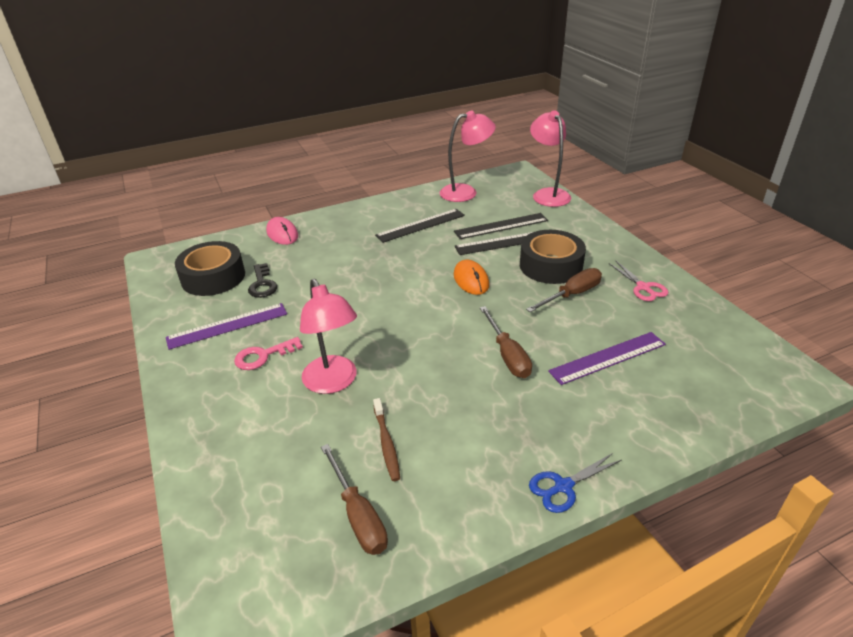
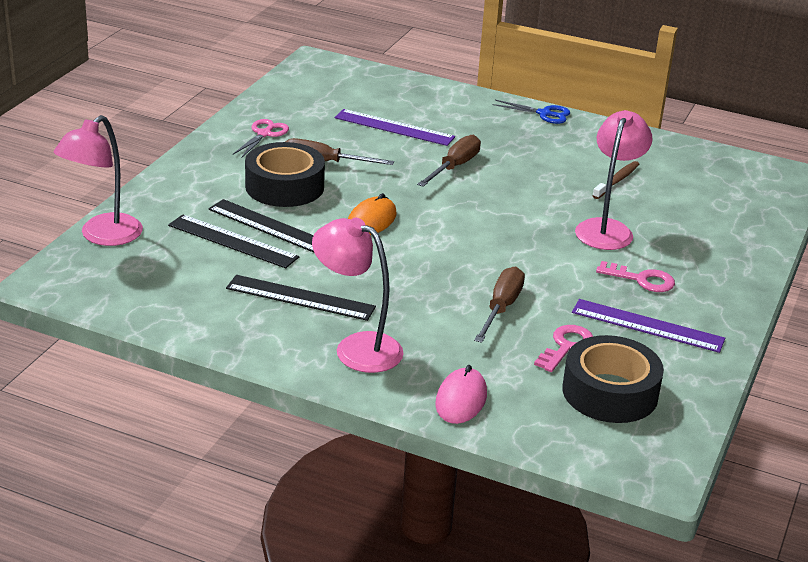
camera: 135 degrees left, 5 degrees down
black key [248,263,277,298] -> pink key [534,325,593,372]
brown screwdriver [321,444,388,555] -> brown screwdriver moved to [474,267,525,343]
pink lamp [440,110,496,202] -> pink lamp moved to [312,218,404,373]

